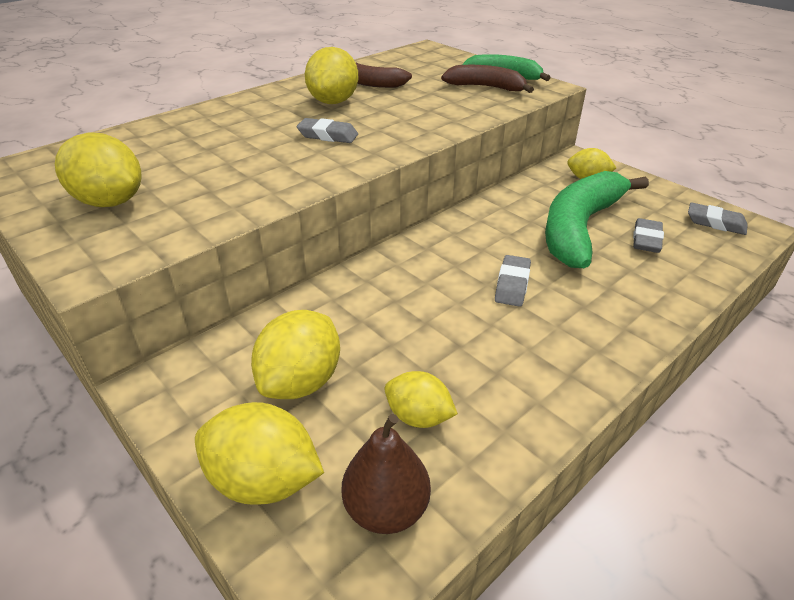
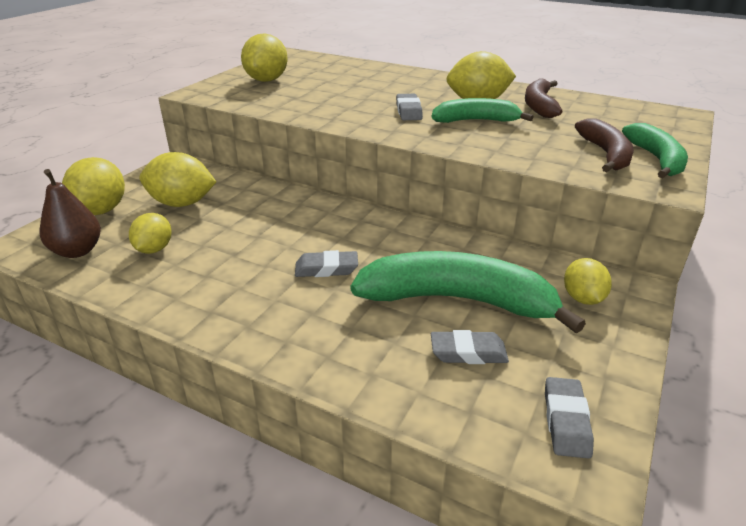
camera: 70 degrees right, 5 degrees down
none -> green banana [432,98,534,123]

